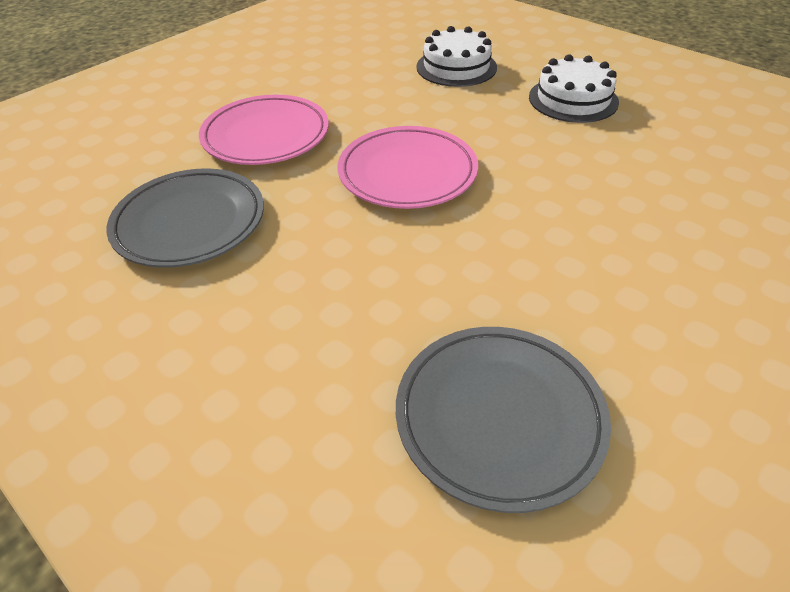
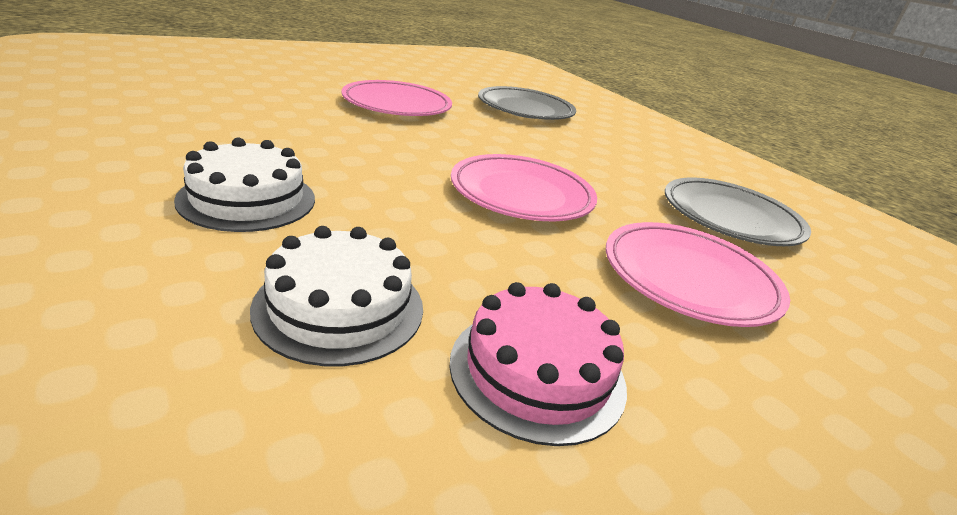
camera: 170 degrees left, 15 degrees down
none -> pink plate [341,80,452,116]
none -> pink cake [449,282,627,446]

